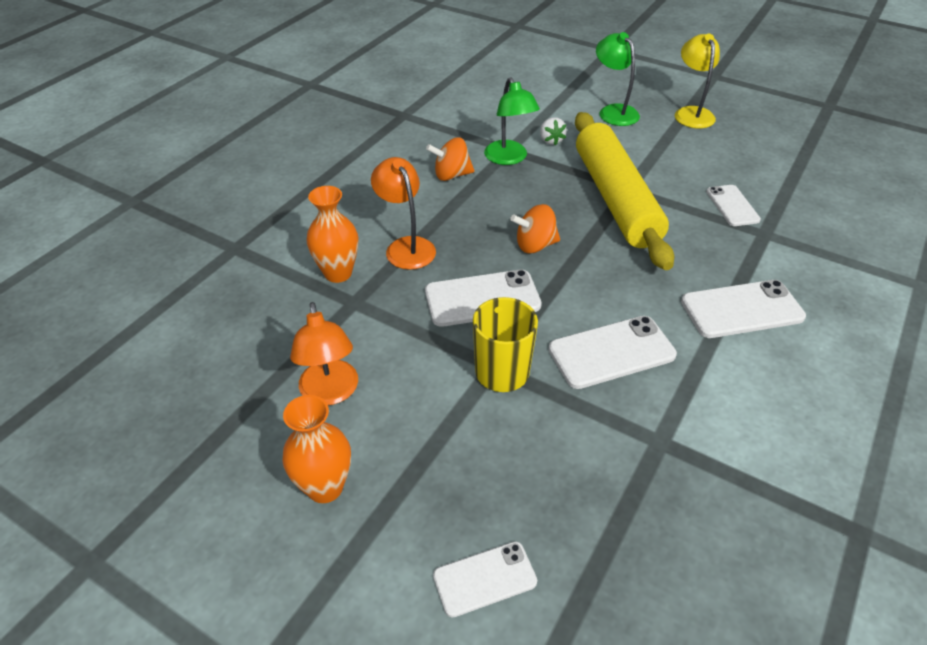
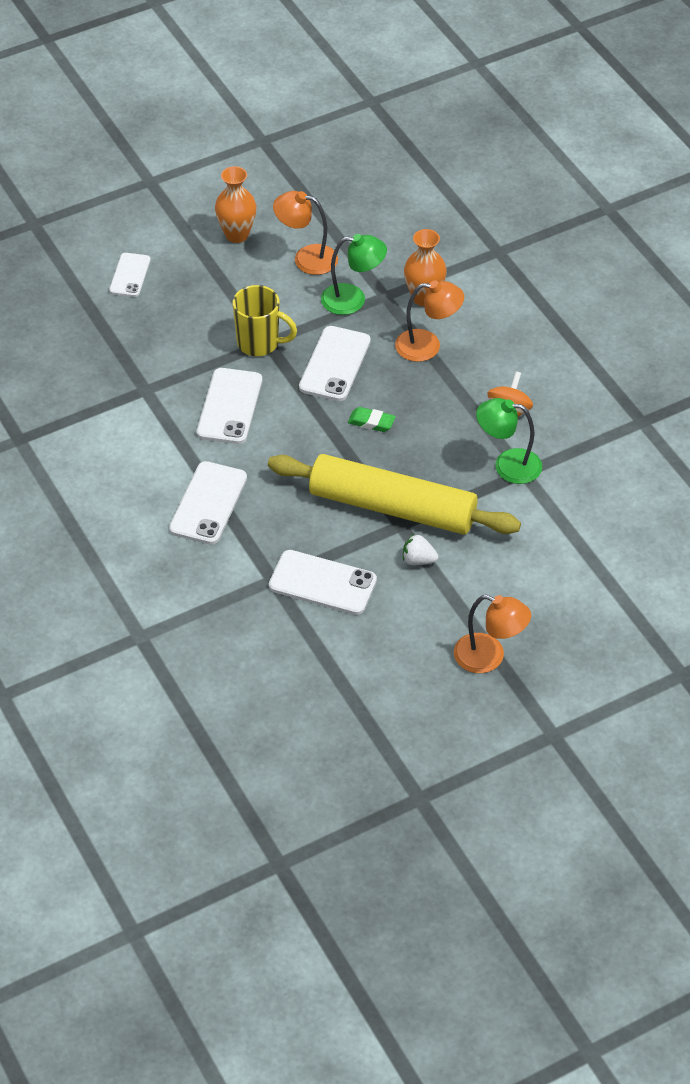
camera: 120 degrees right, 5 degrees up
orange spinning top [510,204,560,253] -> green eraser [348,407,396,432]
white strawberry [540,117,567,146] -> white strawberry moved to [403,534,439,565]
green lamp [596,32,640,126] -> green lamp moved to [321,234,387,315]
yellow lamp [675,34,720,128] -> orange lamp [454,595,531,673]
white phone [706,185,761,226] -> white phone [269,550,377,615], size x1.56

